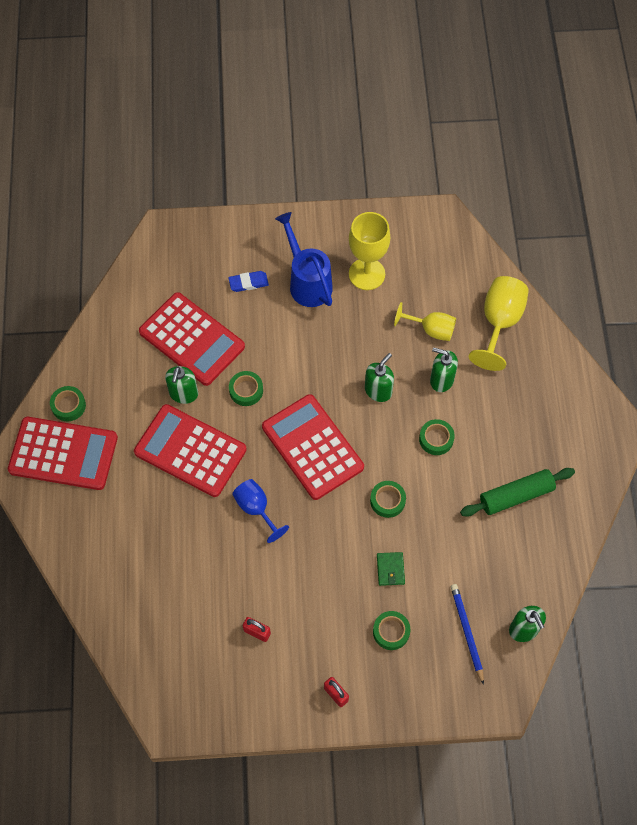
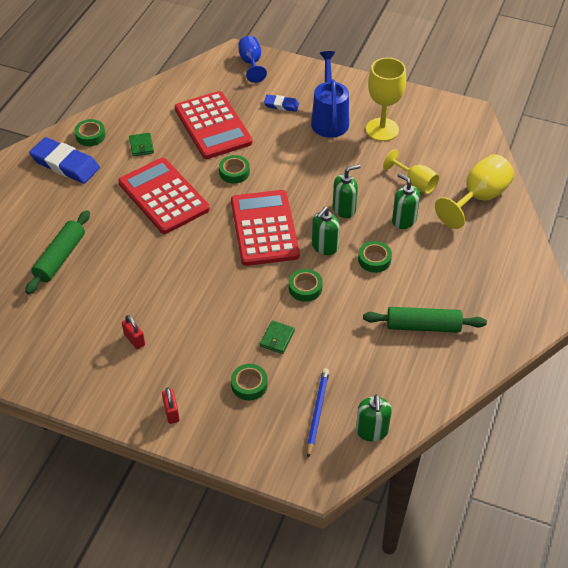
camera: 25 degrees right, 15 degrees down
red calculator [8,417,118,490] -> blue eraser [29,137,100,184]
green soap dispenser [165,366,198,404] -> green soap dispenser moved to [312,207,340,255]
blue goblet [232,479,289,543] -> blue goblet moved to [238,36,267,83]
none -> green rolling pin [25,210,90,294]
none -> green wallet [129,133,154,156]

